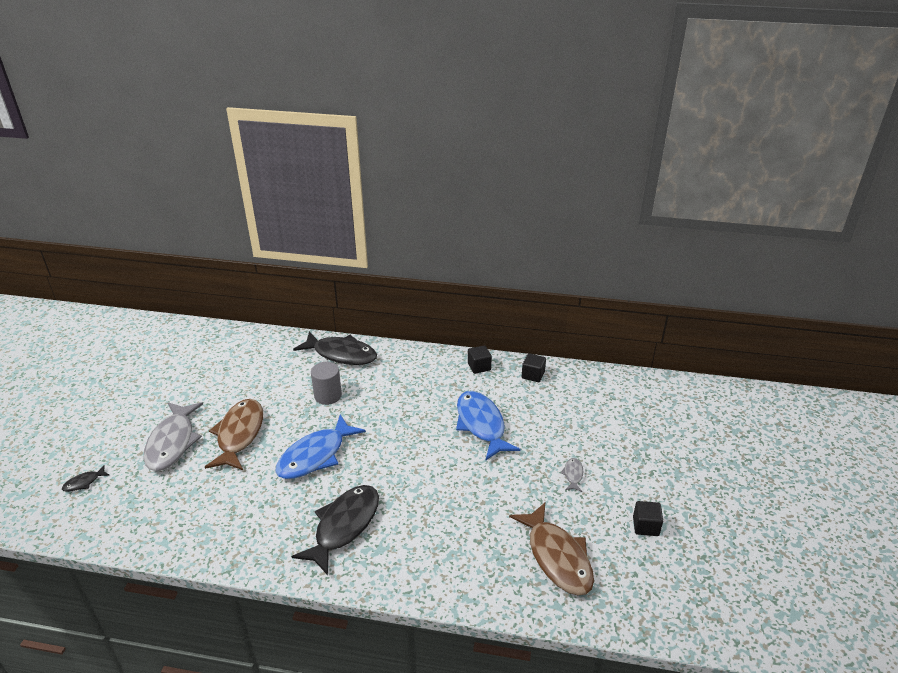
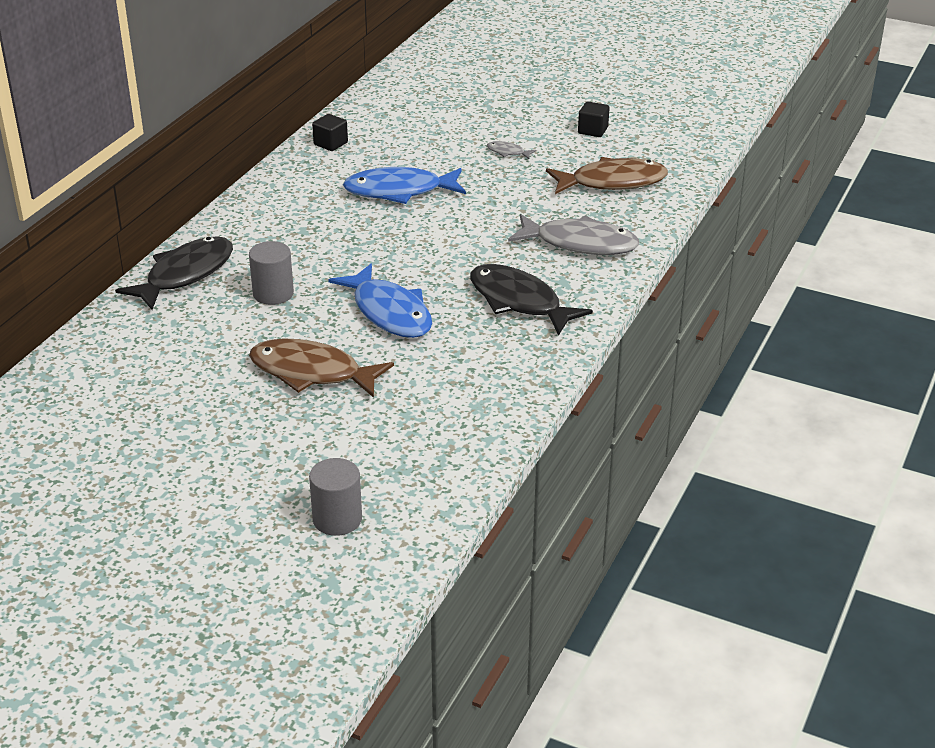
camera: 75 degrees left, 0 degrees up
black fish [62,465,109,492] -> grey cylinder [309,458,362,536]
grey fish [143,402,203,471] -> grey fish moved to [508,214,639,255]
black cube [468,345,492,374] -> none

